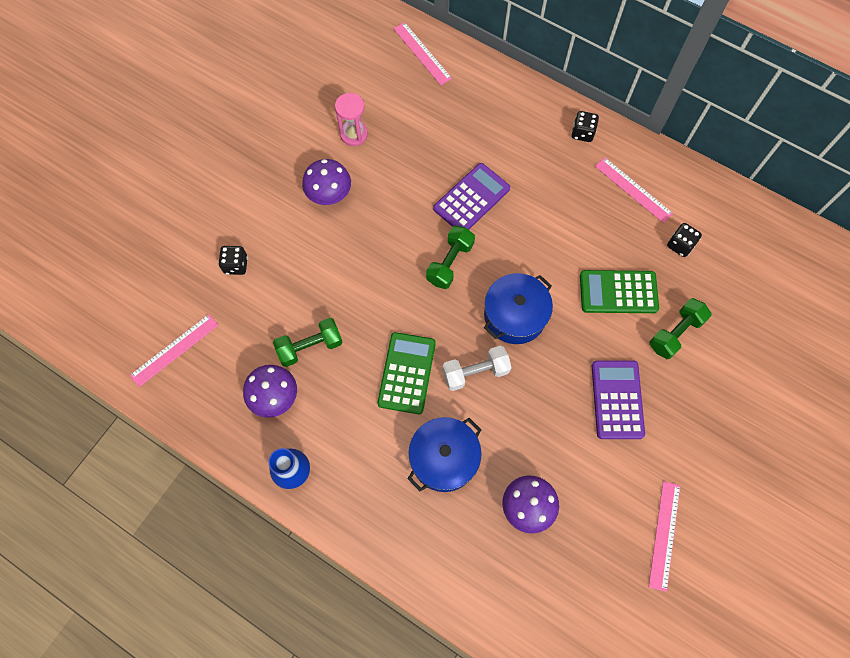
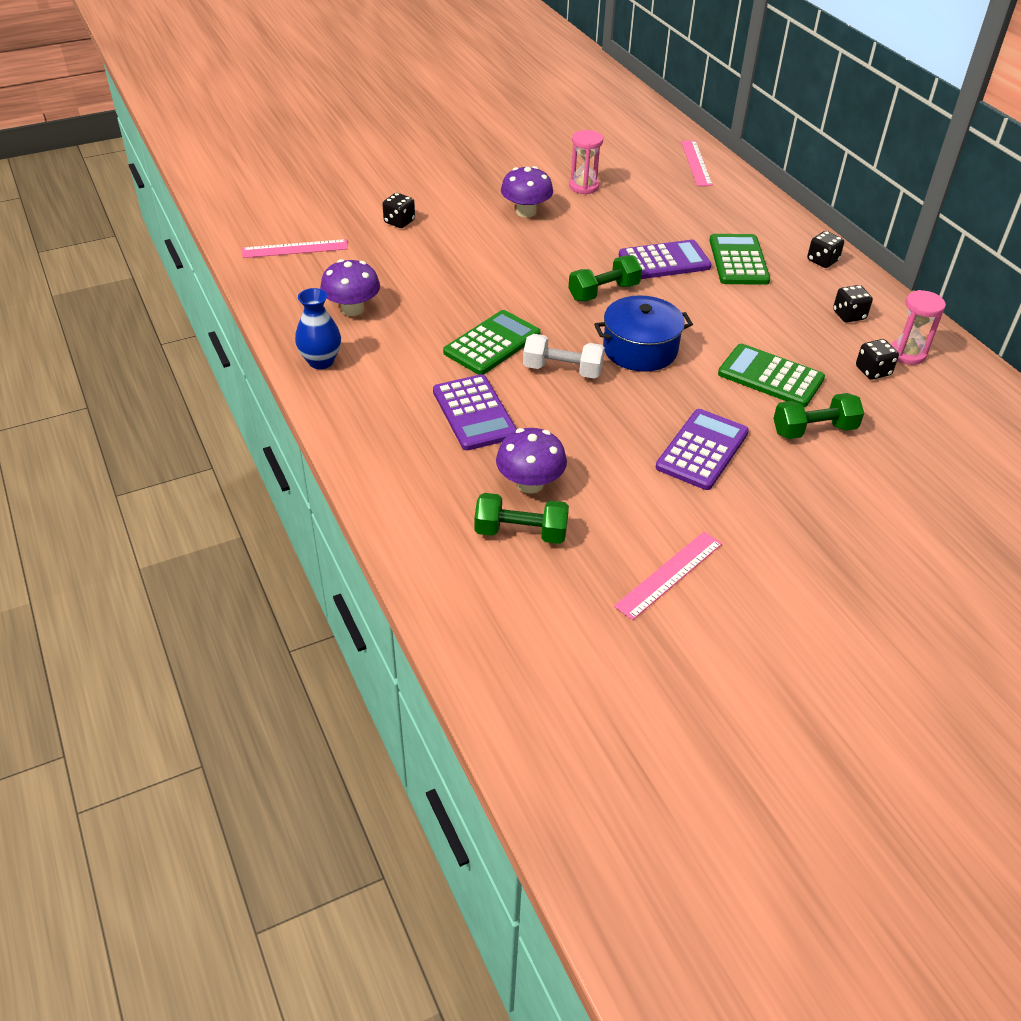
camera: 30 degrees right, 25 degrees down
green dumbbell [273,318,343,367] -> green dumbbell moved to [474,493,569,544]
blue pot [408,417,482,492] -> purple calculator [433,374,517,450]
pink ruler [595,157,674,223] -> black dice [833,285,873,323]
none -> green calculator [709,234,770,285]
none -> pink hourglass [891,290,946,365]

